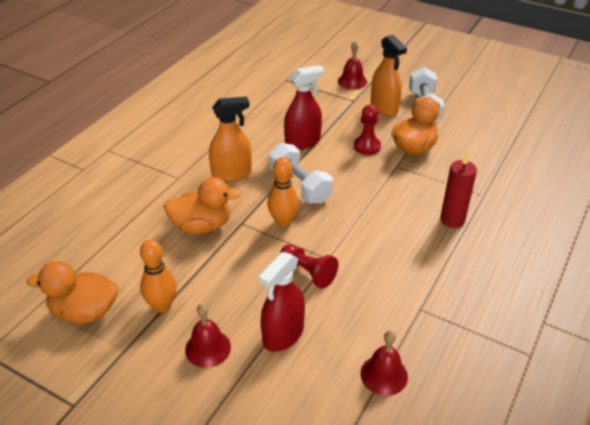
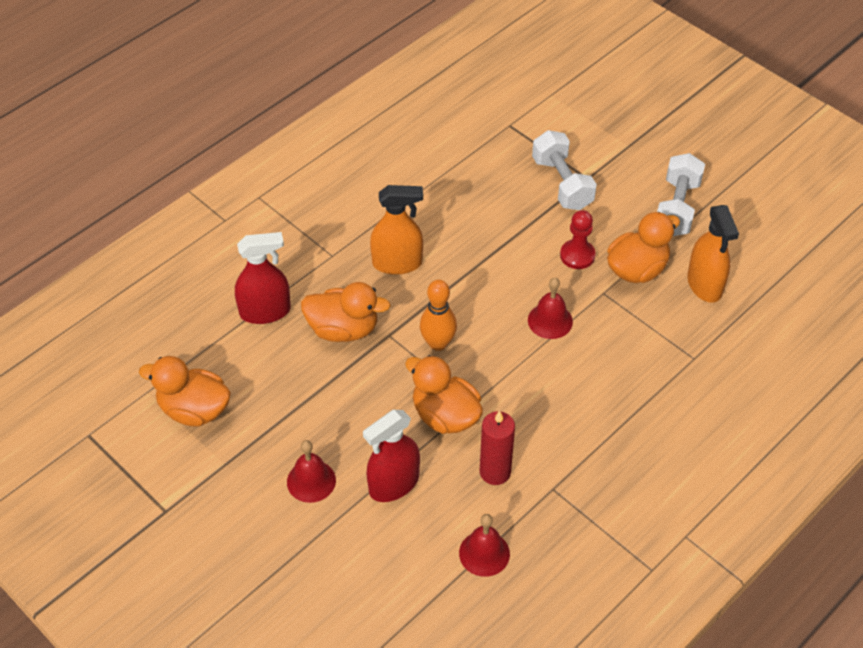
camera: 15 degrees right, 10 degrees up
orange bowling pin [140,239,177,313] -> none
white dumbbell [269,143,333,204] -> white dumbbell moved to [532,130,597,210]
red pawn [280,244,338,289] -> orange duck [405,355,483,434]
red spray bottle [284,65,324,150] -> red spray bottle moved to [235,232,291,324]
red bell [338,41,367,90] -> red bell moved to [528,278,573,339]
orange spray bottle [371,35,407,116] -> orange spray bottle moved to [687,205,739,303]
red candle [440,152,477,228] -> red candle moved to [480,410,515,485]

